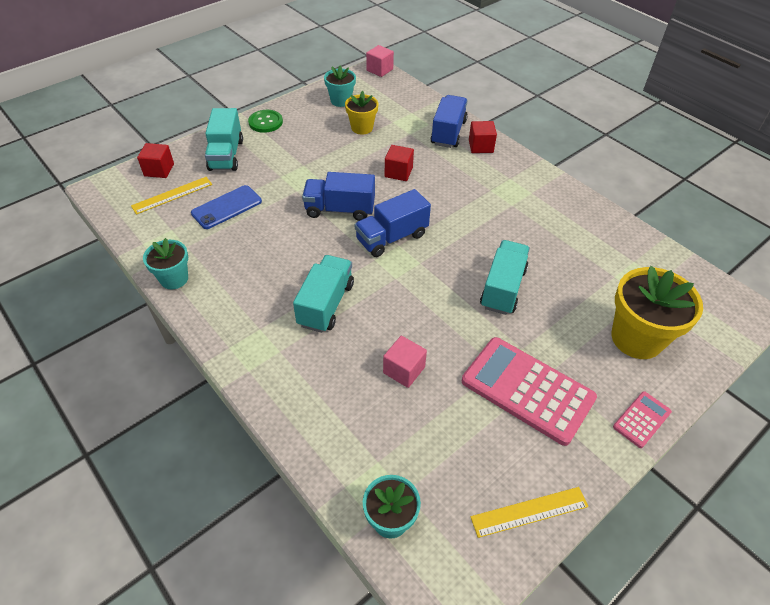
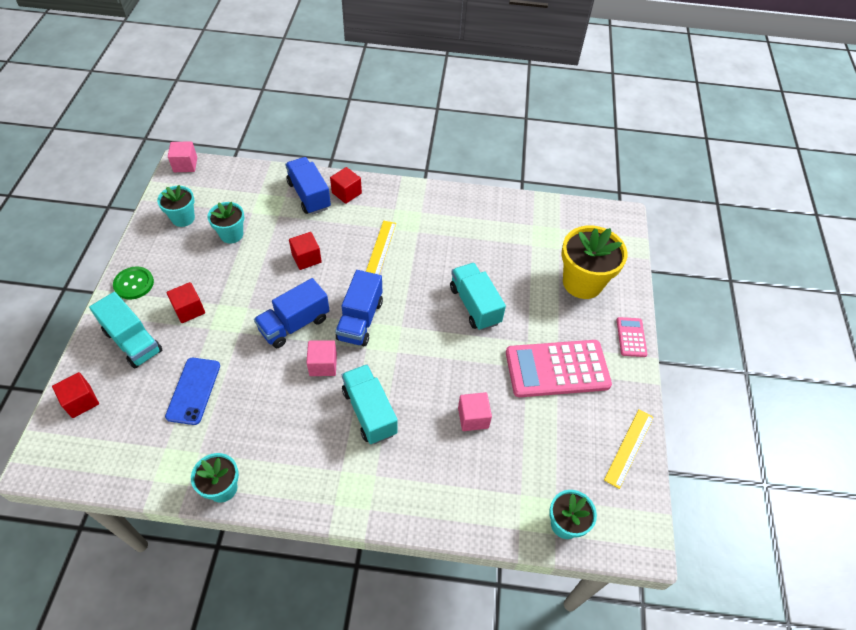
camera: 45 degrees left, 5 degrees up
yellow ruler [131,177,212,215] -> yellow ruler moved to [366,221,396,274]
yellow flower pot [345,91,378,135] -> turquoise flower pot [207,202,244,244]
none -> red cube [166,282,205,323]
none -> pink cube [306,340,337,376]

